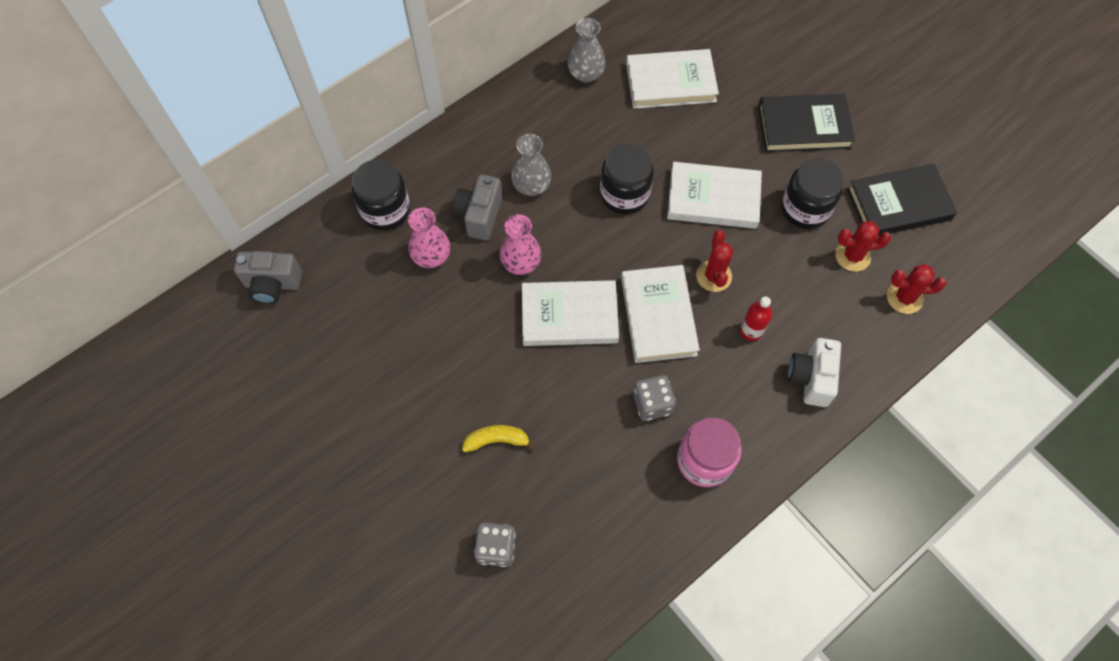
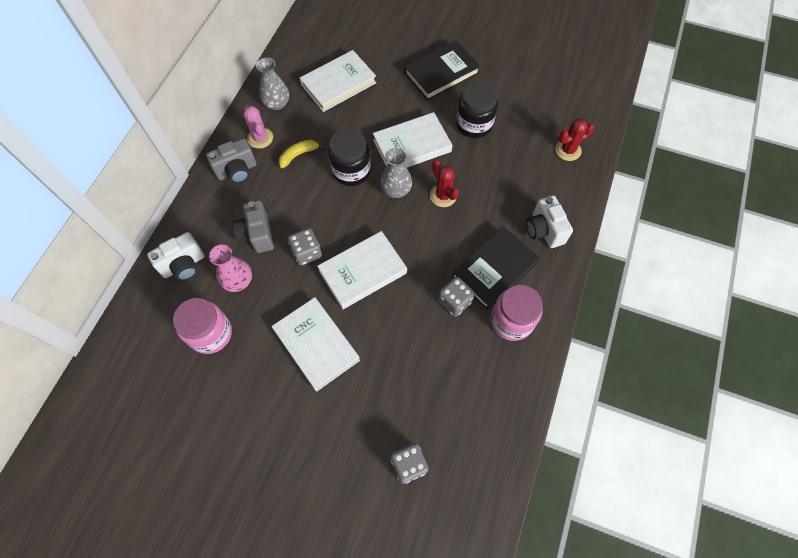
camera: 30 degrees left, 0 degrees up
grey camera [234,251,302,304] -> grey camera moved to [206,138,257,183]
black jar [352,160,410,231] -> white camera [147,232,205,281]
yellow banana [462,425,536,452] -> yellow banana moved to [279,140,325,168]
pink vase [500,214,542,275] -> grey dice [288,228,322,266]
grey vase [511,134,551,196] -> grey vase moved to [380,148,412,198]
white book [621,265,700,363] -> white book moved to [272,297,360,391]
red bottle [740,297,773,341] -> none
red cactus [835,221,891,272] -> none
black book [847,164,957,236] -> black book moved to [451,226,540,310]
none -> pink jar [173,298,232,354]
none -> pink cactus [244,105,273,149]

